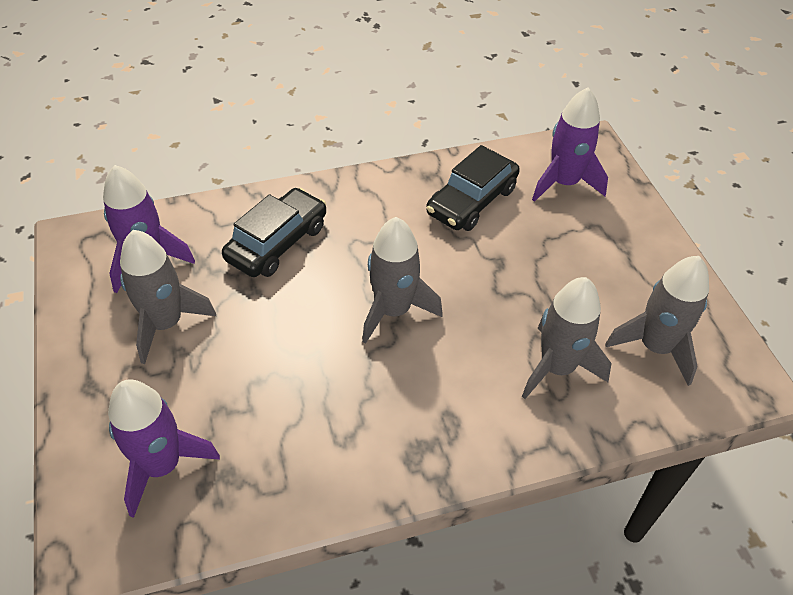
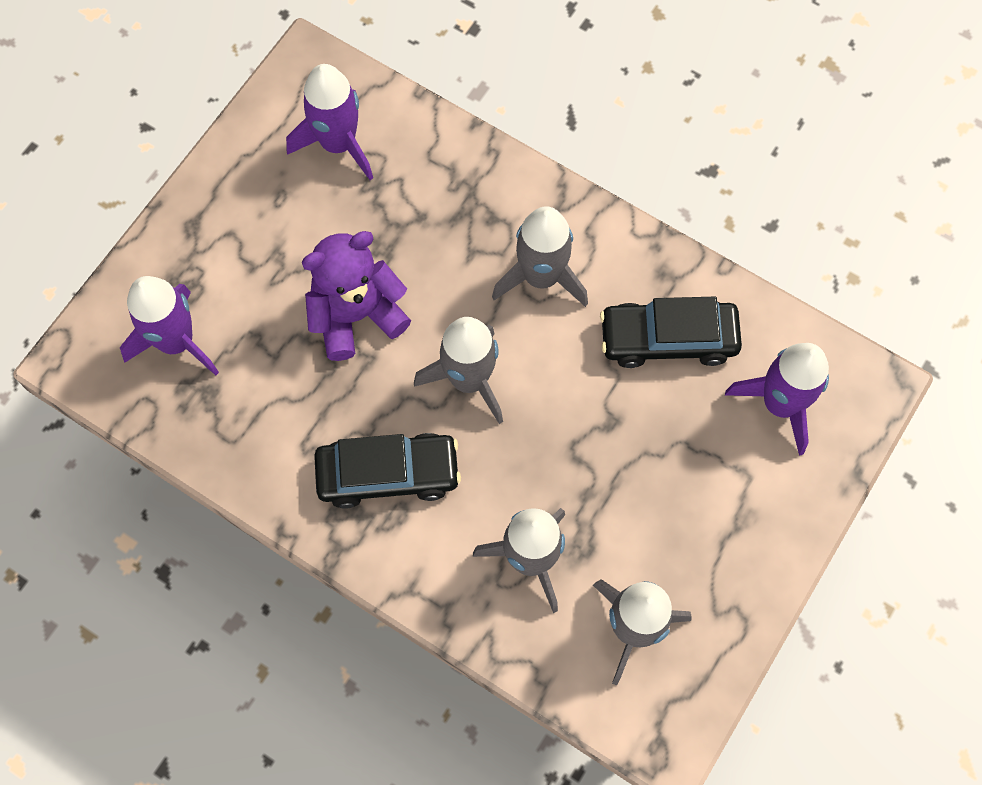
camera: 50 degrees right, 20 degrees up
grey rocket [120,230,216,364] -> grey rocket moved to [492,206,588,307]
black car [222,188,326,277] -> black car moved to [314,433,461,509]
none -> purple teddy bear [302,231,411,361]

